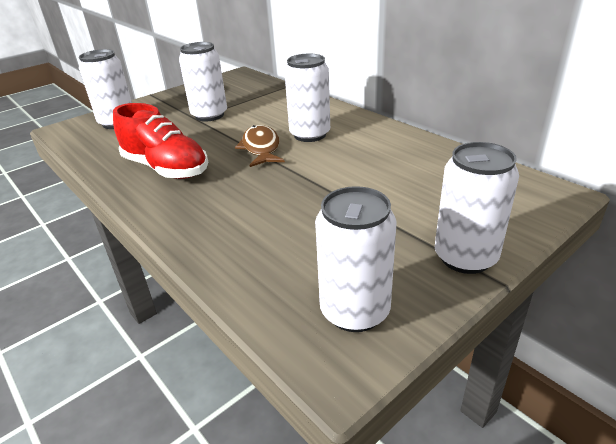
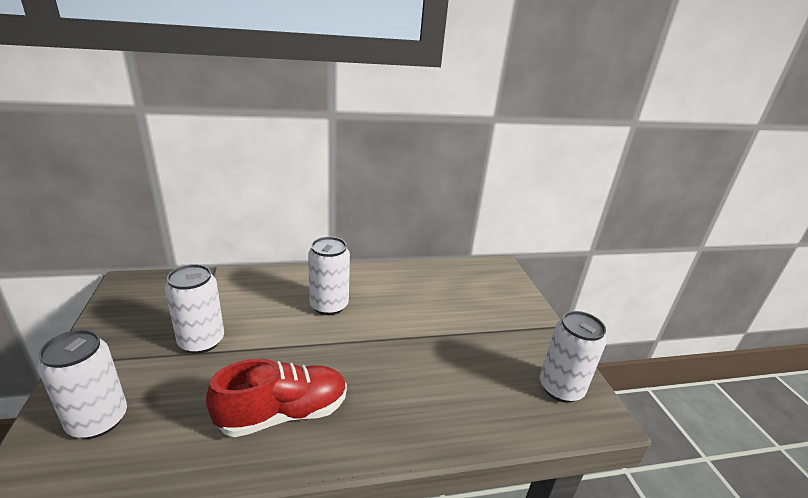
camera: 65 degrees left, 5 degrees down
brown fish [235,125,285,167] -> none
white can [435,142,519,274] -> none

